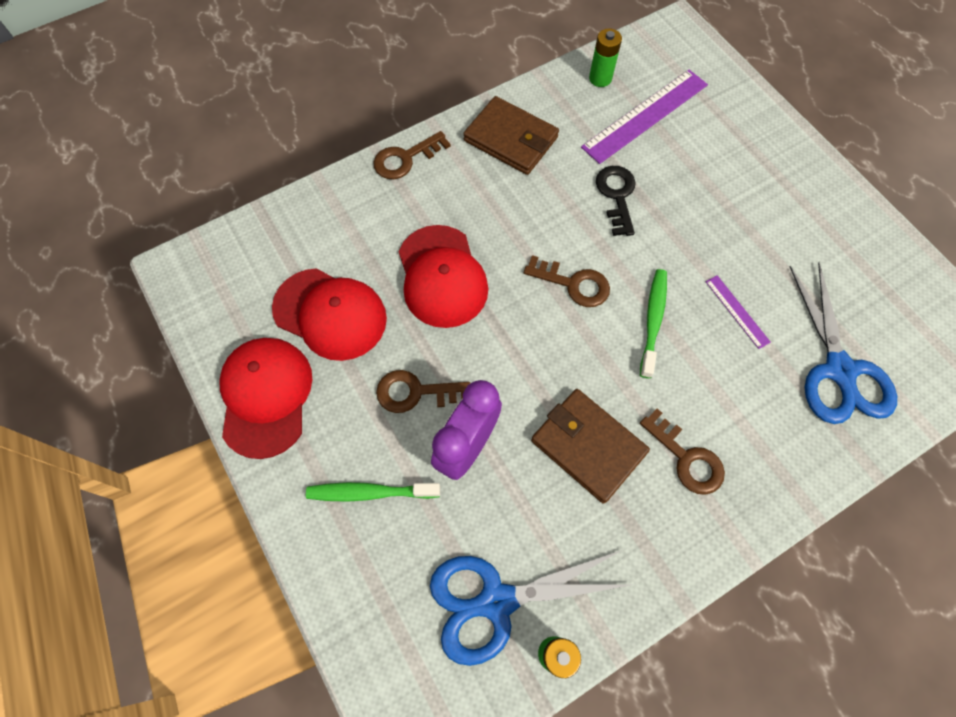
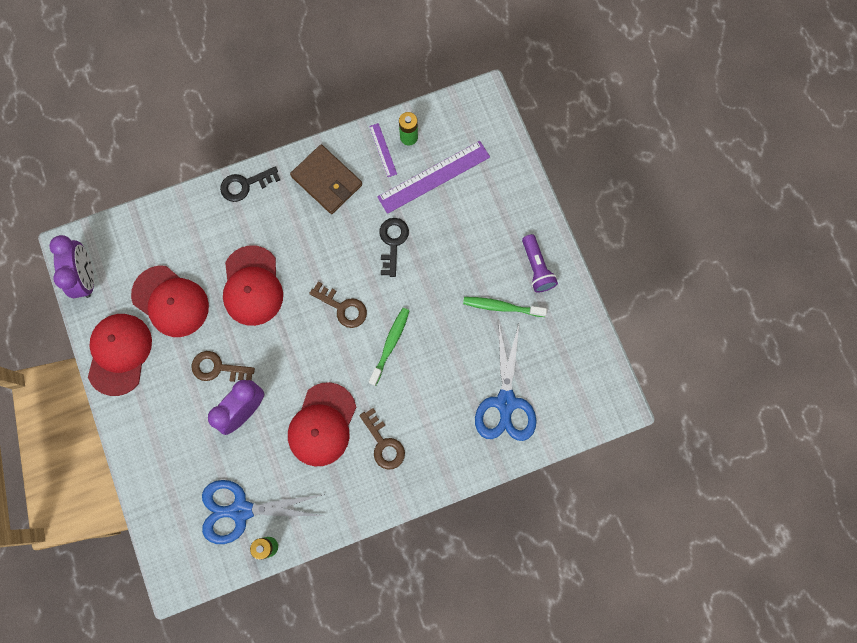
camera: 10 degrees right, 10 degrees up
green toothbrush [306,482,440,502] -> green toothbrush moved to [463,297,547,317]
brown key [374,131,451,179] -> black key [220,166,280,202]
brown wallet [531,389,650,504] -> red cap [288,382,356,466]
purple ruler [706,275,771,349] -> purple ruler moved to [369,123,397,177]
none -> purple clock [49,235,94,298]
none -> purple flashlight [522,234,558,292]

